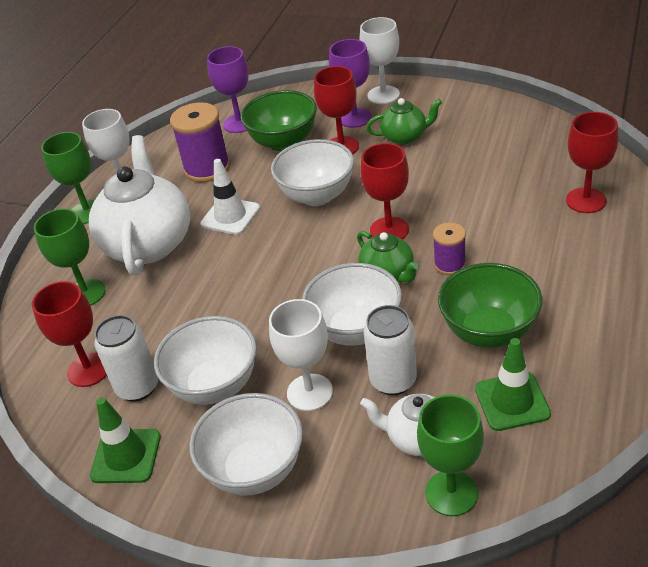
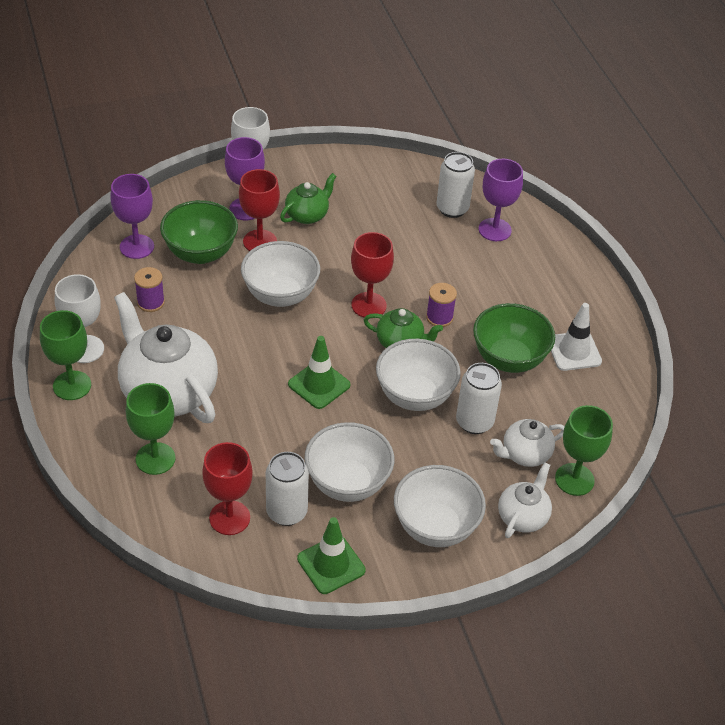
camera: 45 degrees left, 5 degrees up
purple spool [170,102,230,182] -> purple spool [134,267,165,312], size x0.57
white traffic cone [200,159,260,235] -> white traffic cone moved to [551,303,602,371]
white goblet [269,299,333,411] -> none
green traffic cone [475,338,551,431] -> green traffic cone moved to [288,336,350,409]
red goblet [566,112,618,213] -> purple goblet [479,159,523,241]
none -> white can [436,152,475,218]
none -> white teapot [498,462,552,538]

